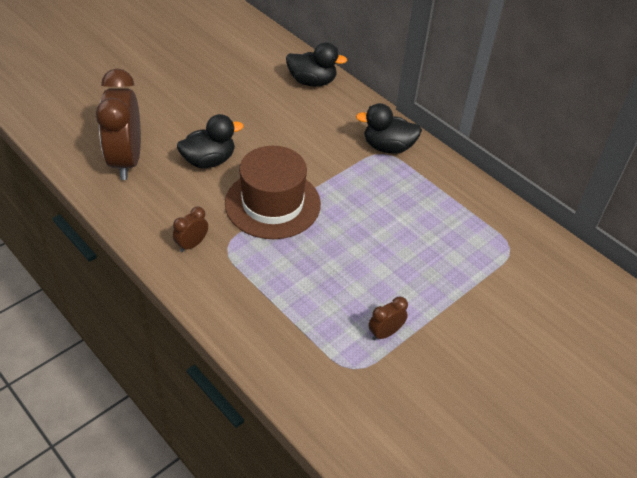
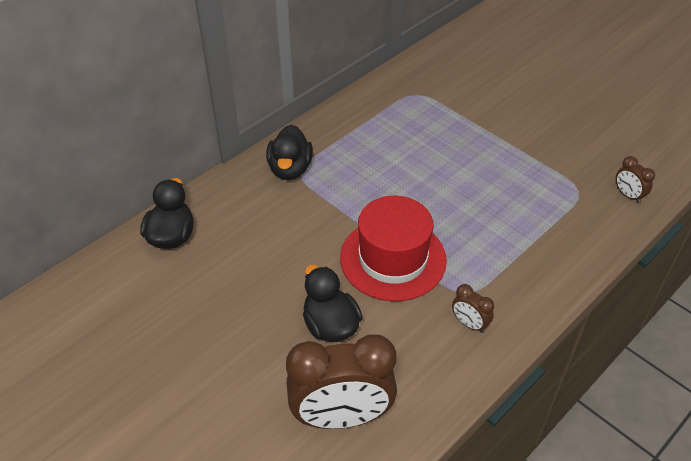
camera: 90 degrees left, 0 degrees up
brown hat [225,146,321,239] -> red hat [340,196,447,301]
brown clock [368,296,408,340] -> brown clock moved to [616,156,655,204]

